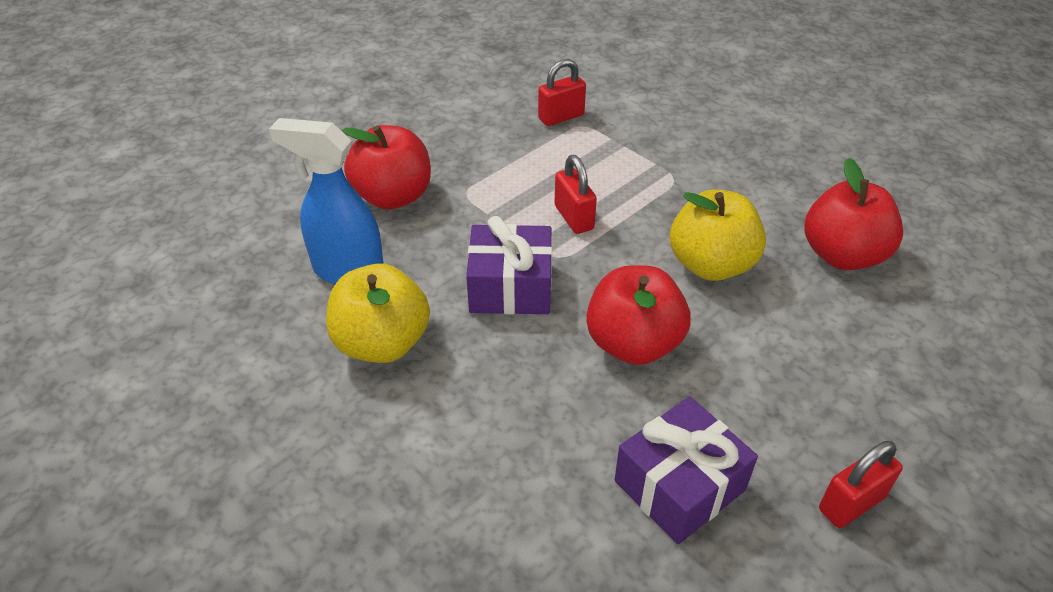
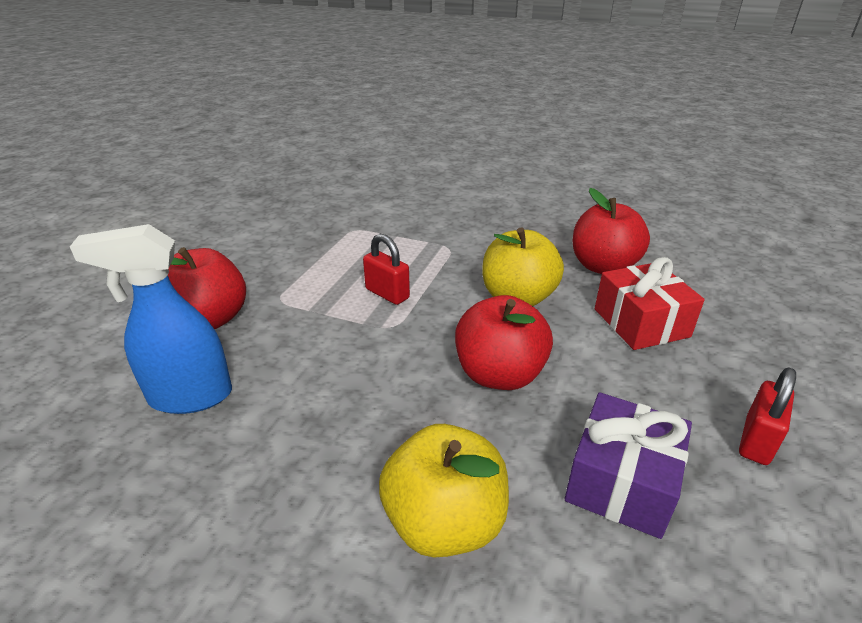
camera: 25 degrees left, 10 degrees down
yellow apple [326,263,430,363] -> yellow apple moved to [379,424,509,557]
purple gift [466,216,552,314] -> none
red padlock [538,59,586,126] -> none
none -> red gift [595,257,705,350]

